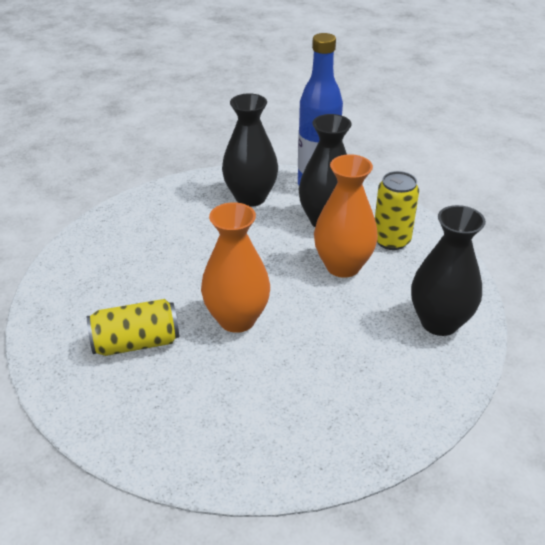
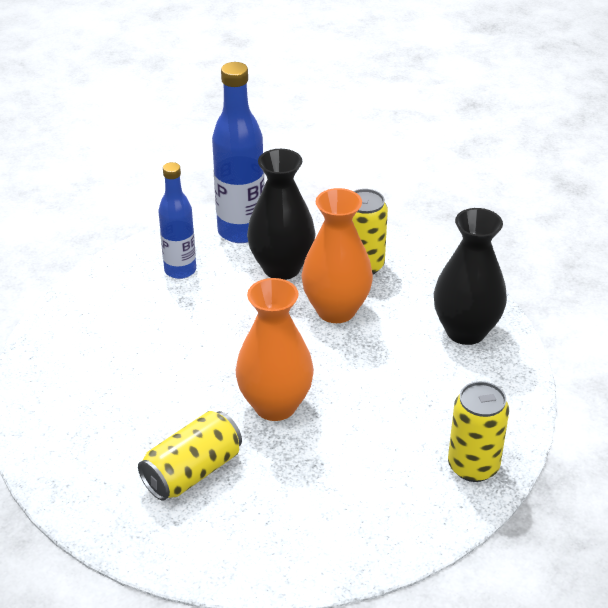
camera: 30 degrees left, 0 degrees up
black vase [222,93,278,207] -> blue bottle [159,162,196,279]
none -> yellow can [448,381,509,482]

